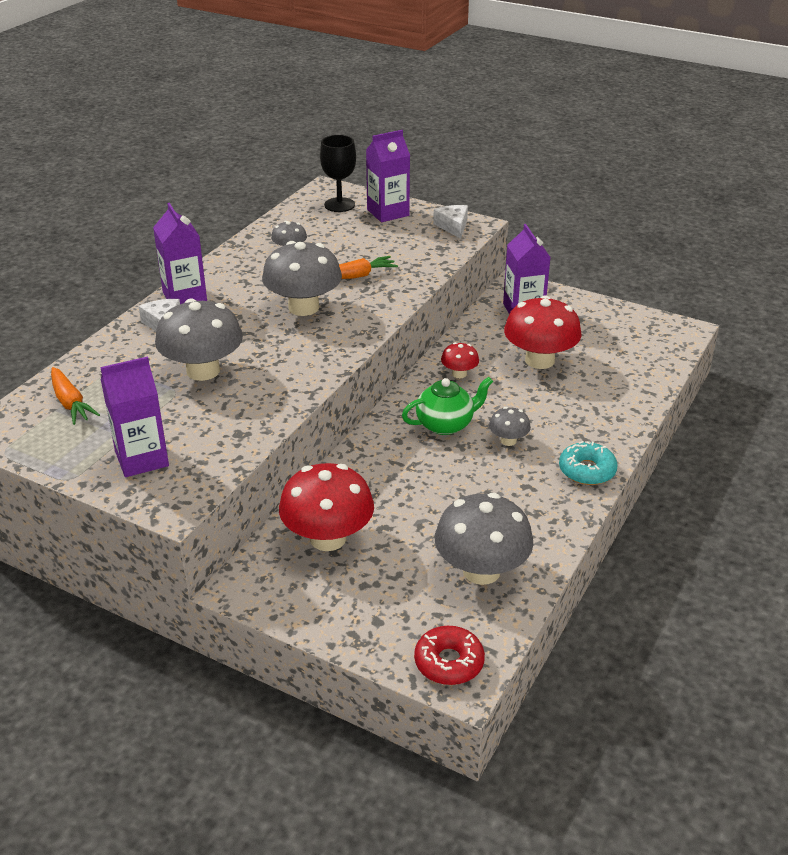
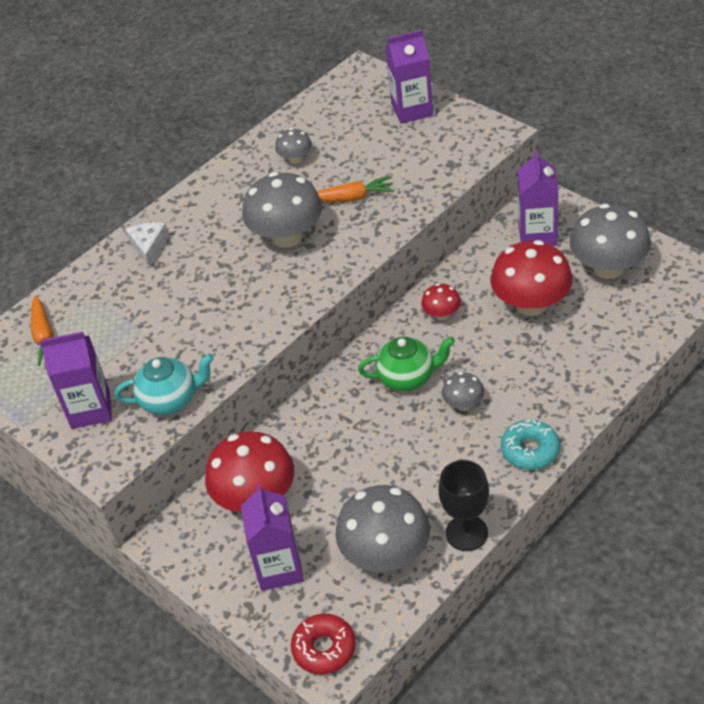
camera: 20 degrees right, 10 degrees up
purple carton [153,203,207,304] -> purple carton moved to [241,484,304,591]
grey mushroom [155,299,243,381] -> grey mushroom moved to [569,204,651,279]
black goblet [320,135,356,212] -> black goblet moved to [438,460,489,551]
white cheese [433,205,468,239] -> none
none -> turquoise teapot [114,354,214,415]

